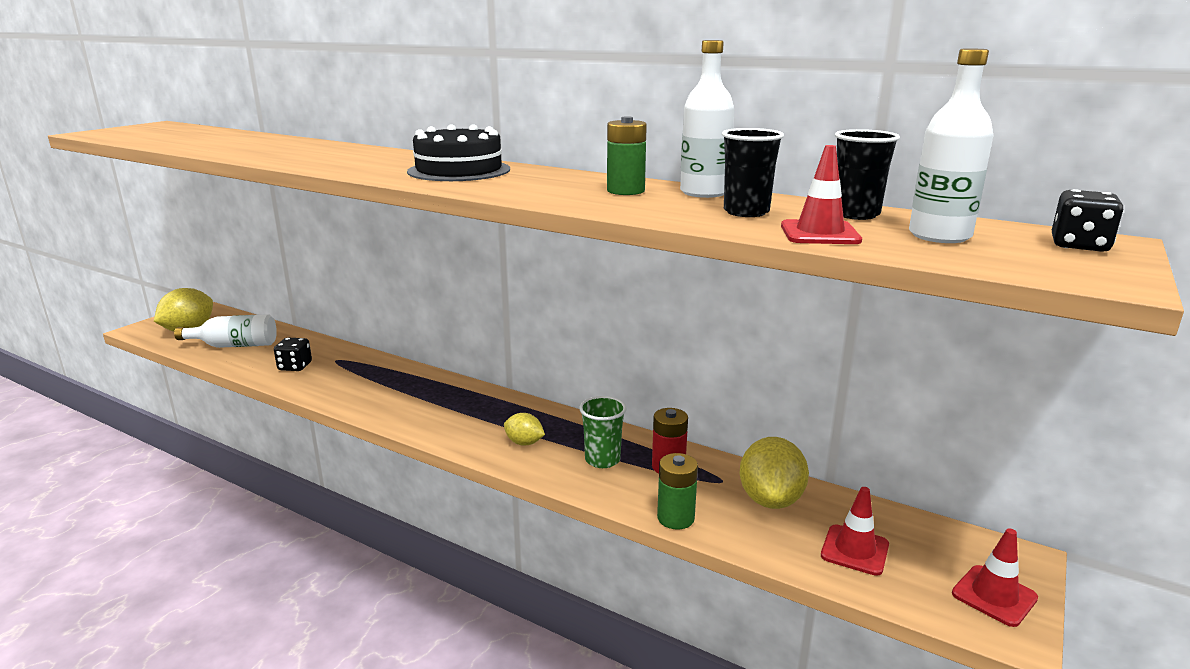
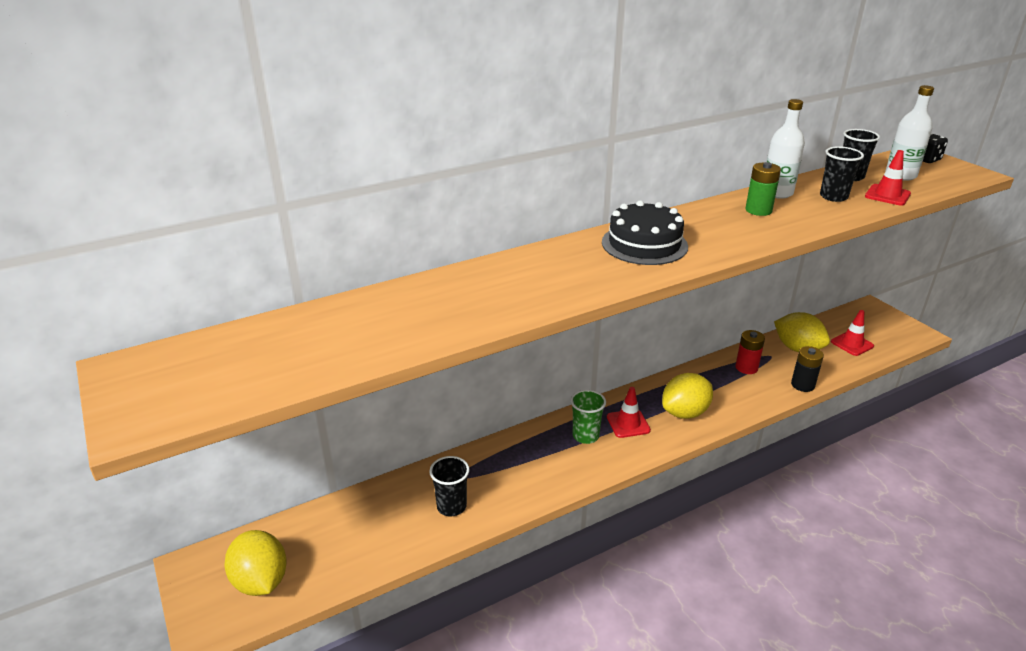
camera: 60 degrees left, 10 degrees up
white bottle [174,314,277,348] -> none
black dice [274,338,312,371] -> black cup [429,456,469,516]
yellow lemon [504,413,545,446] -> yellow lemon [662,373,713,419], size x1.82
green cup [579,396,627,468] -> green cup moved to [570,390,606,444]
green battery [657,453,698,529] -> black battery [791,346,824,392]
red traffic cone [952,528,1038,627] -> red traffic cone moved to [607,387,651,438]

